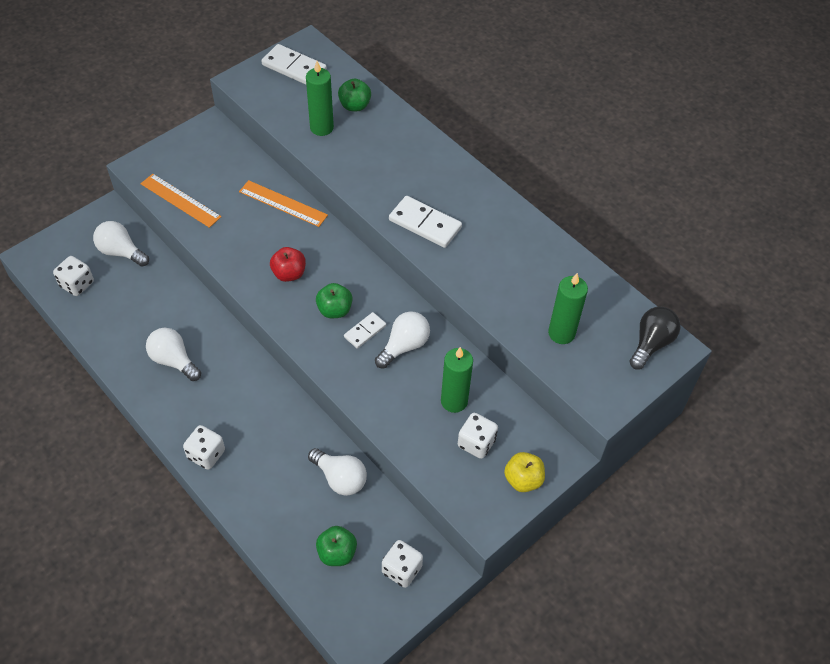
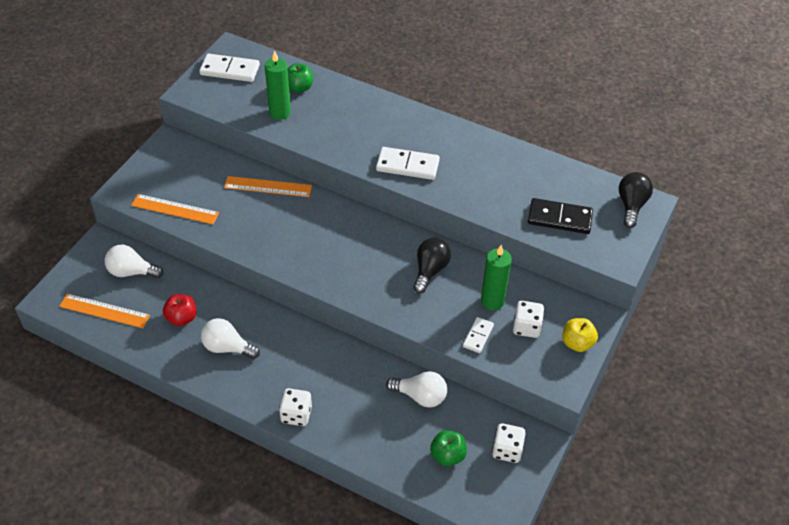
camera: 20 degrees left, 5 degrees down
white dice [53,256,94,296] -> orange ruler [59,294,150,328]
red apple [270,247,306,282] -> red apple moved to [163,294,196,326]
green apple [316,283,353,318] -> none
white domino [344,312,386,349] -> white domino moved to [463,317,494,353]
white light bulb [375,311,430,369] -> black light bulb [413,238,451,293]
green candle [548,273,588,344] -> black domino [528,198,593,234]

